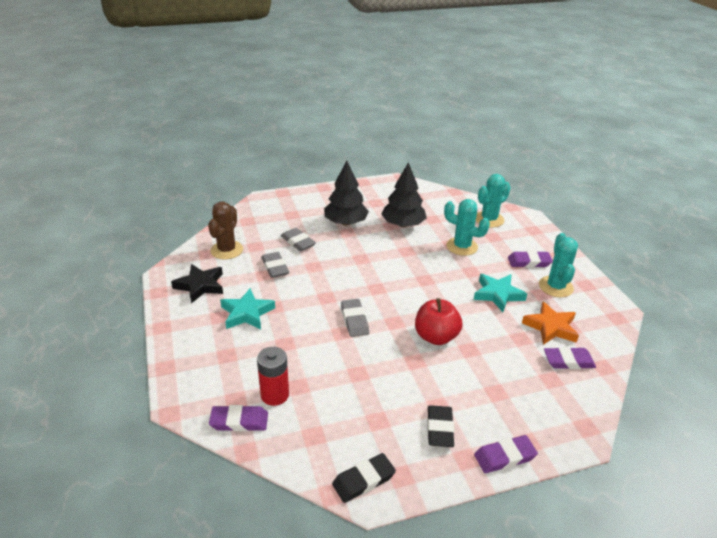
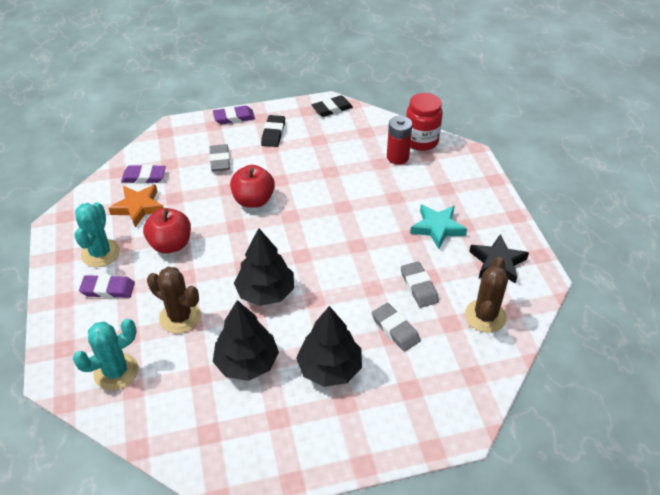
camera: 175 degrees left, 10 degrees up
purple eraser [209,405,268,431] -> red jar [406,93,443,151]
grey eraser [341,299,369,337] -> grey eraser moved to [210,144,230,171]
turquoise cactus [444,199,490,256] -> brown cactus [147,267,201,334]
turquoise star [474,274,527,312] -> red apple [143,208,191,254]
none -> black tree [234,228,294,306]

